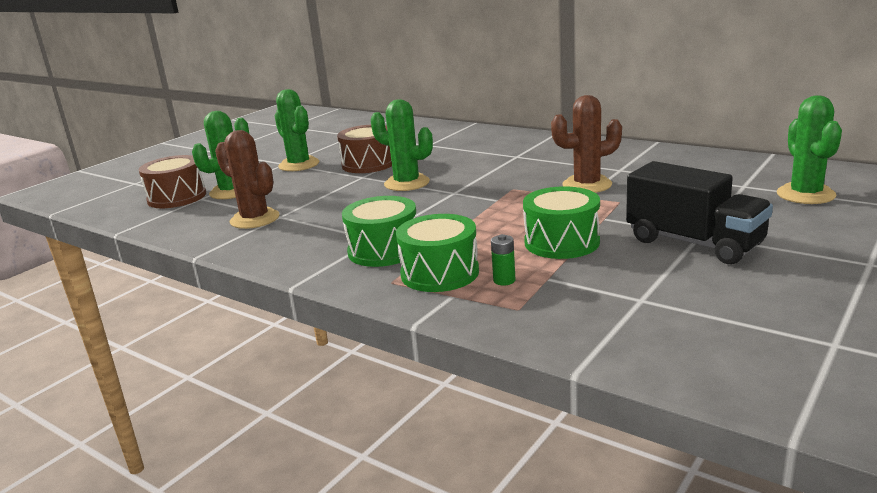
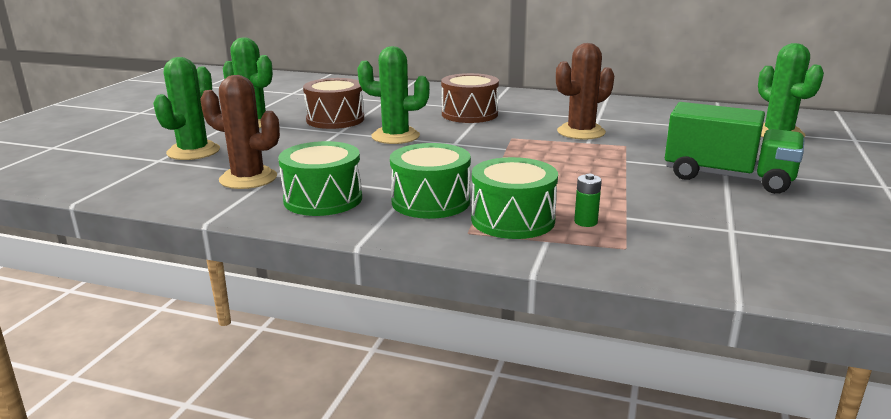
camera: 20 degrees left, 0 degrees up
brown drum [139,155,206,208] -> brown drum moved to [441,73,499,123]
green drum [523,186,600,259] -> green drum moved to [278,141,362,216]
black truck [626,161,773,264] -> green truck [665,102,805,194]

